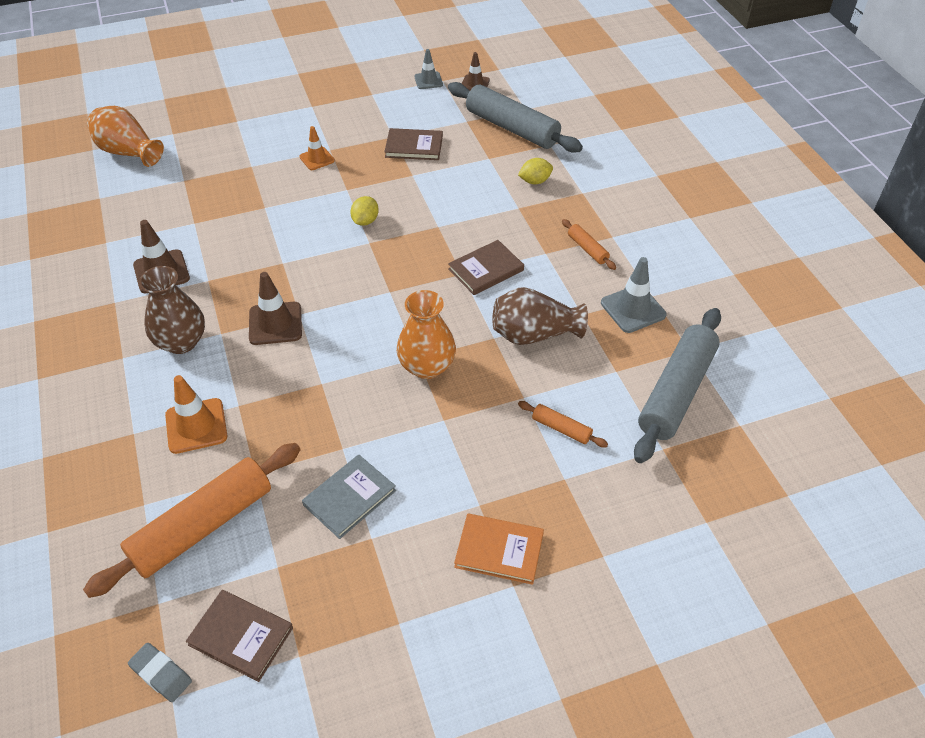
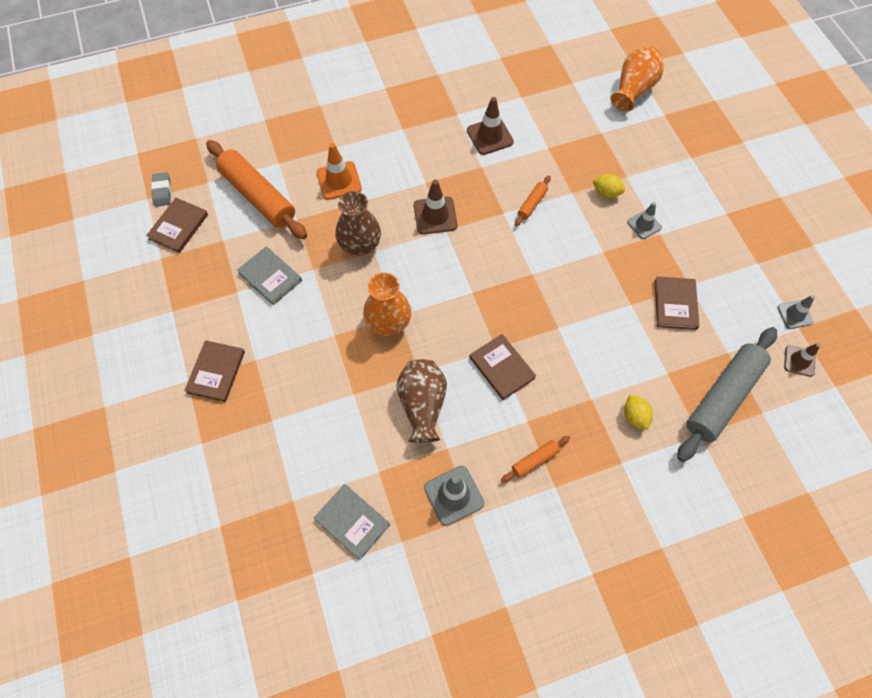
camera: 90 degrees right, 15 degrees up
grey eraser [128,643,192,702] -> grey eraser turned 45 degrees counterclockwise [151,172,171,207]
brown vase [139,266,205,354] -> brown vase moved to [335,191,381,256]
orange traffic cone [299,126,335,170] -> grey traffic cone [627,202,662,239]
yellow lemon [350,196,379,226] -> yellow lemon moved to [593,174,625,198]
orange book [454,513,544,585] -> brown book [184,340,245,402]
orange rolling pin [518,401,608,447] -> orange rolling pin moved to [515,176,551,226]
grey rolling pin [634,308,721,463] -> grey book [314,484,390,560]

